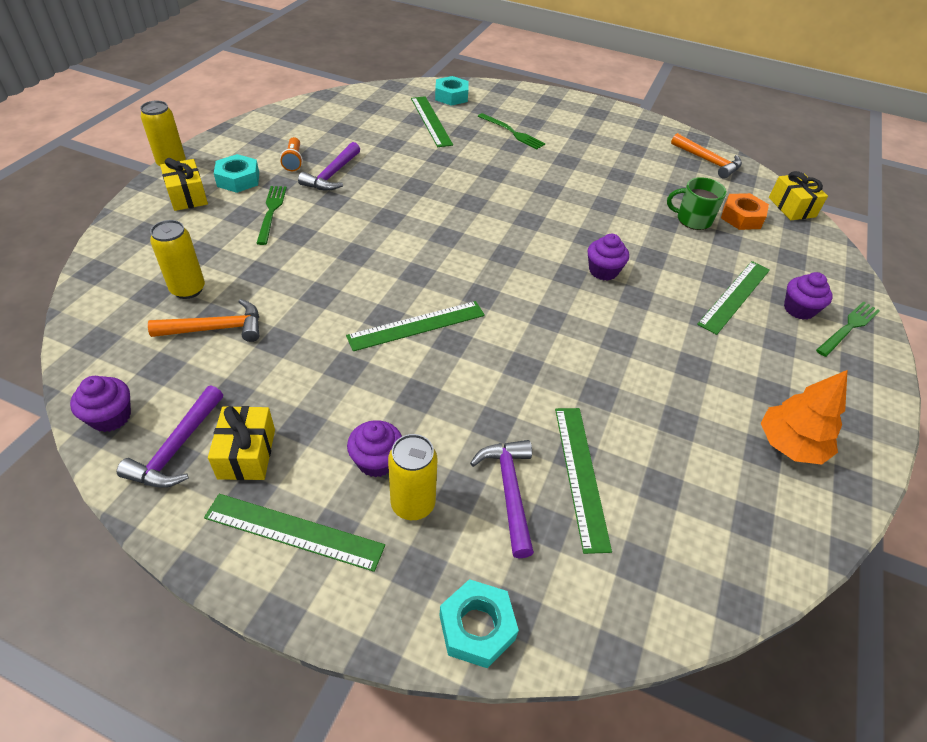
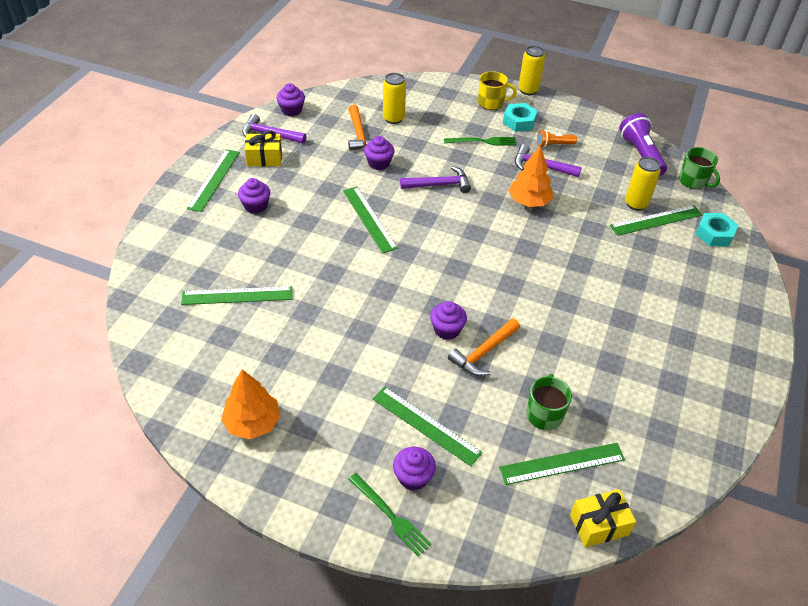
camera: 90 degrees right, 0 degrees up
yellow gift [160,158,208,211] -> yellow mug [478,71,517,110]
yellow can [388,434,437,520] -> yellow can moved to [625,157,661,211]
turquoise nut [439,579,519,668] -> none
purple hammer [470,440,534,558] -> purple hammer moved to [400,166,471,193]
green fork [478,113,545,149] -> none
orange hammer [671,133,742,179] -> orange hammer moved to [448,318,520,376]
orange nut [721,193,769,230] -> green ruler [499,443,625,485]
none -> purple cupcake [364,136,394,170]
none -> orange tree [508,146,553,207]
none -> purple flashlight [619,113,667,176]
none -> green mug [679,147,720,189]

